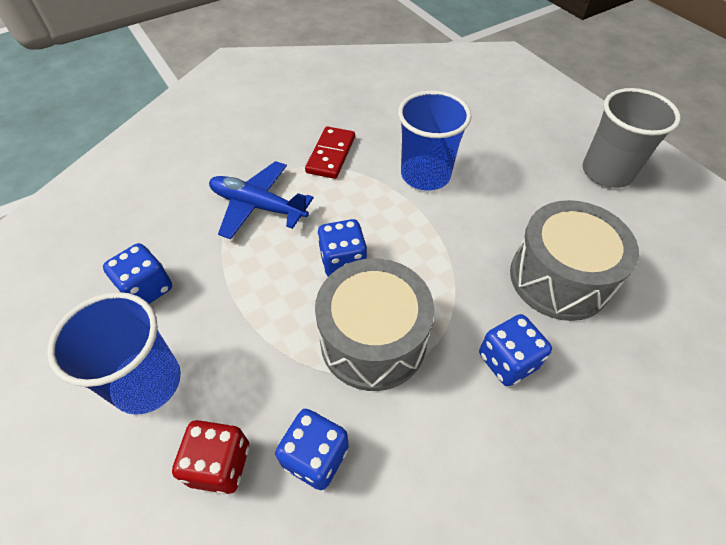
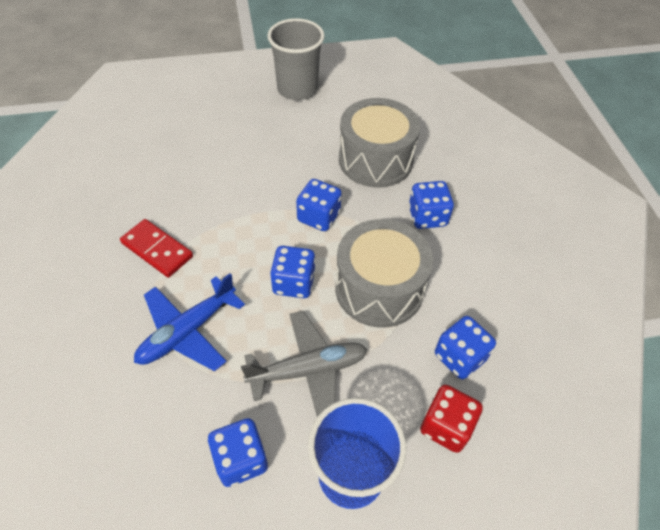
camera: 70 degrees left, 0 degrees up
blue cup [398,90,471,191] -> none
none -> grey plane [241,311,368,417]
none -> blue dice [296,179,342,231]

